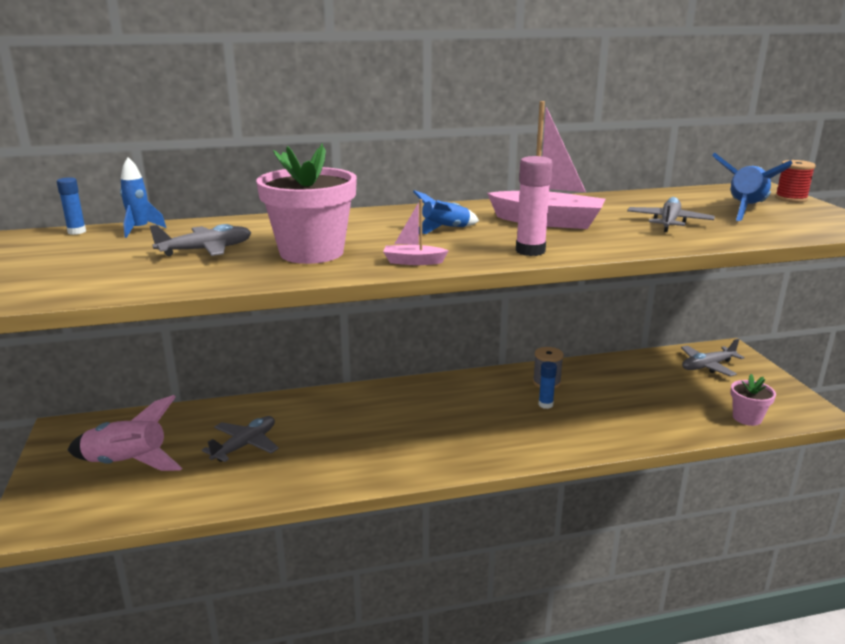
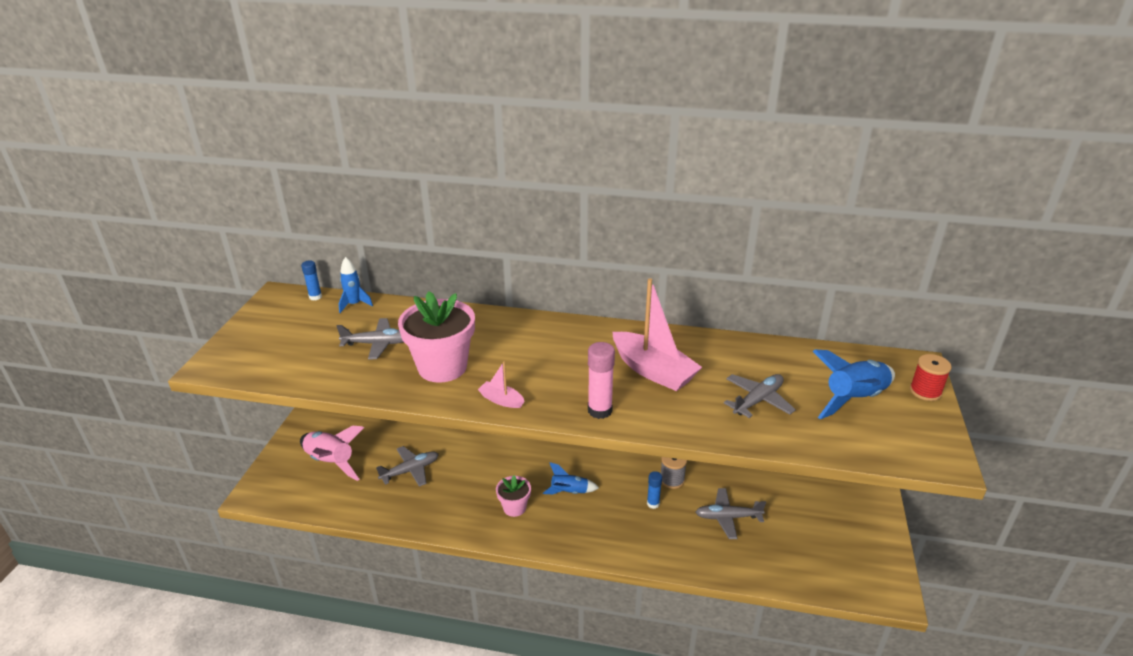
camera: 25 degrees right, 10 degrees up
blue rocket [413,190,479,234] -> blue rocket moved to [543,462,599,494]
grey plane [681,339,745,377] -> grey plane moved to [696,488,766,539]
pink flower pot [731,374,776,426] -> pink flower pot moved to [496,475,531,517]

